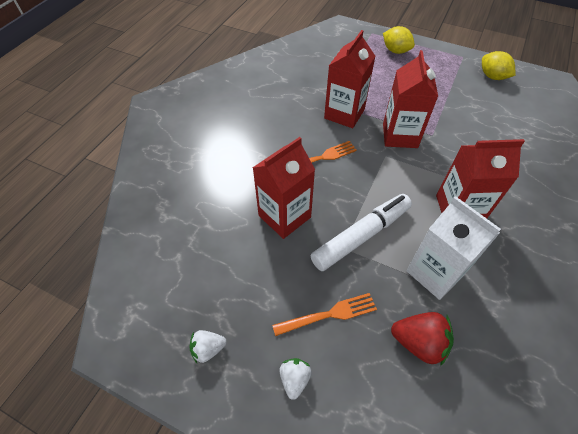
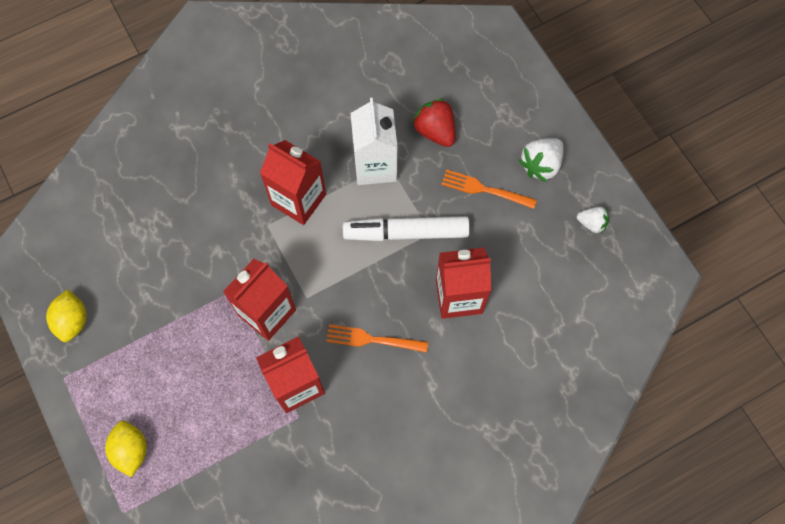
camera: 145 degrees left, 15 degrees up
white strawberry [279,358,312,400] -> white strawberry [519,138,564,182], size x1.60

